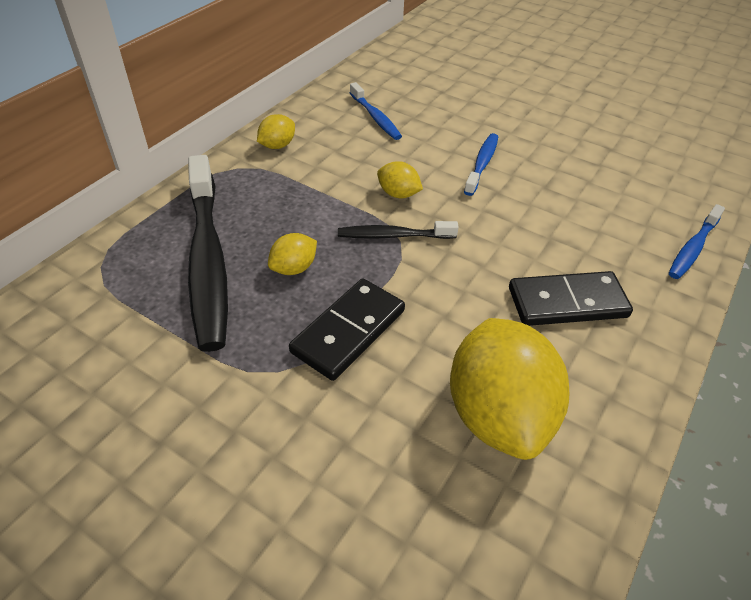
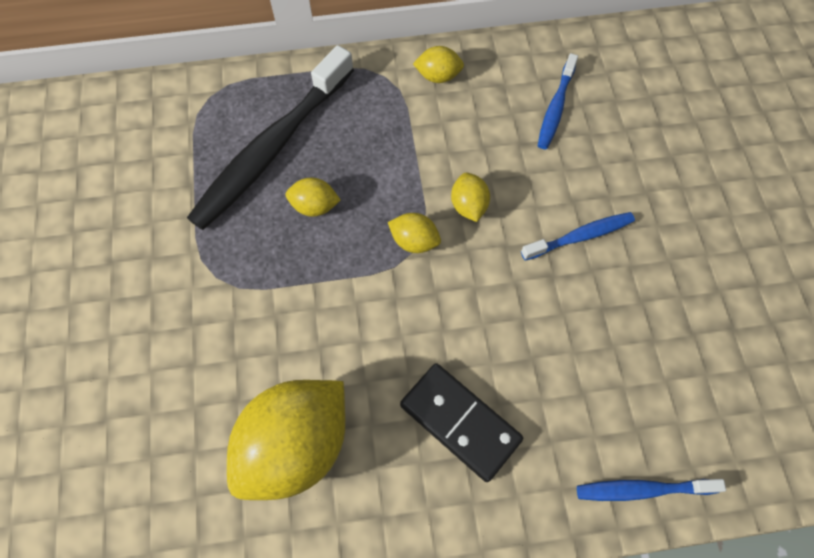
camera: 50 degrees right, 20 degrees up
black domino [289,279,405,381] -> none
black toothbrush [338,221,459,239] -> yellow lemon [388,213,441,253]

